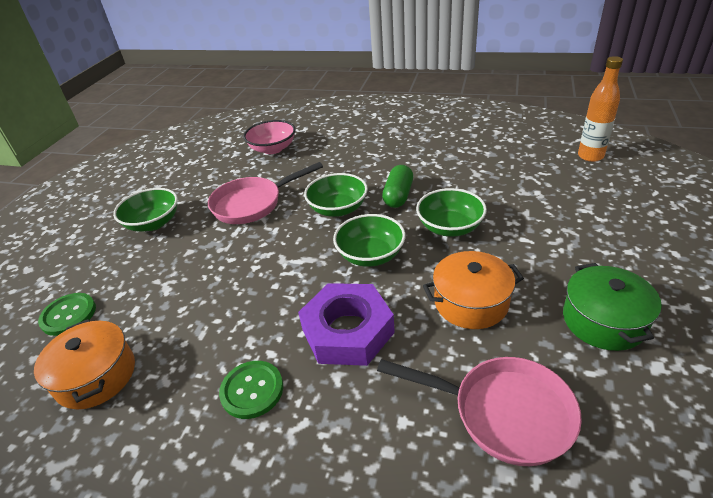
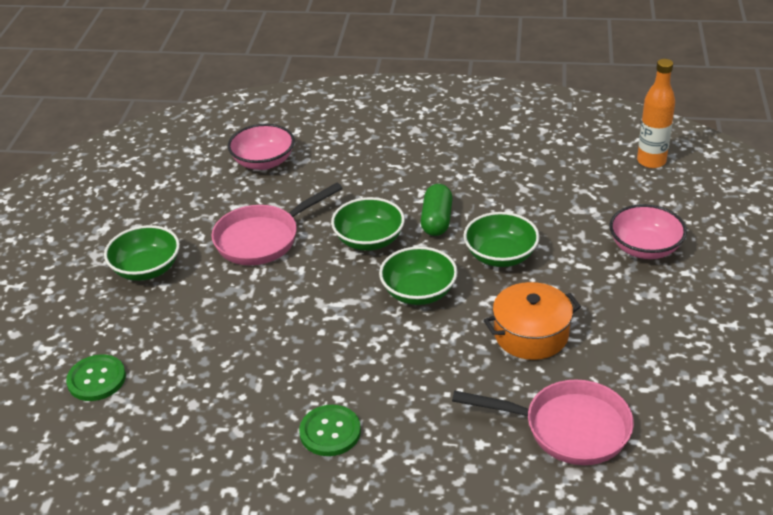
camera: 10 degrees left, 0 degrees up
orange pot [34,319,135,409] -> none
purple nut [298,283,395,366] -> none
green pot [563,263,662,351] -> none
none -> pink bowl [610,204,687,259]

